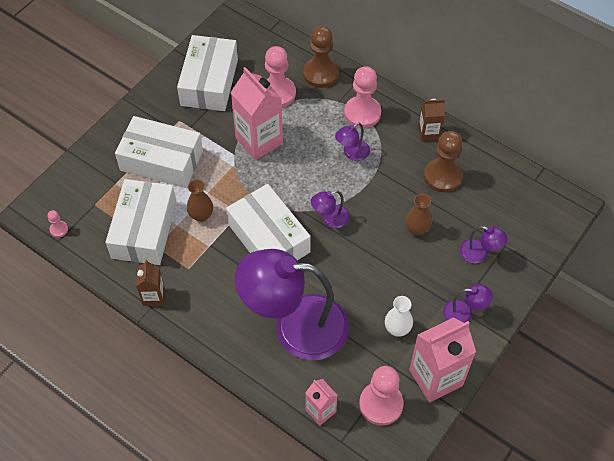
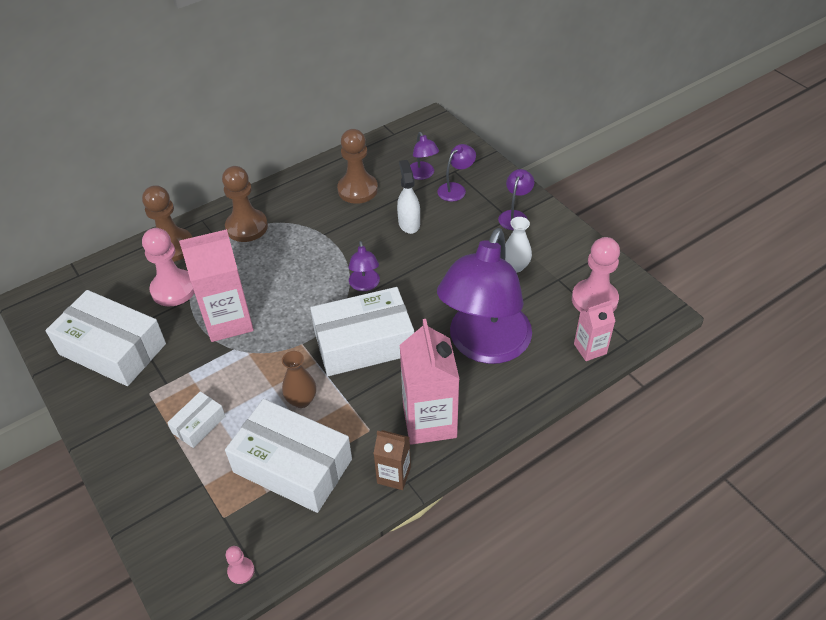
camera: 70 degrees left, 10 degrees down
white box [115,116,203,188] -> white box [167,391,225,448], size x0.47
purple lamp [335,122,370,161] -> purple lamp moved to [410,132,439,180]
pink pawn [344,66,381,128] -> brown pawn [222,166,268,242]
brown vase [405,194,432,236] -> white spray bottle [397,160,420,234]
pink carton [409,317,476,403] -> pink carton moved to [400,319,459,445]
brown carton [418,99,445,141] -> none

